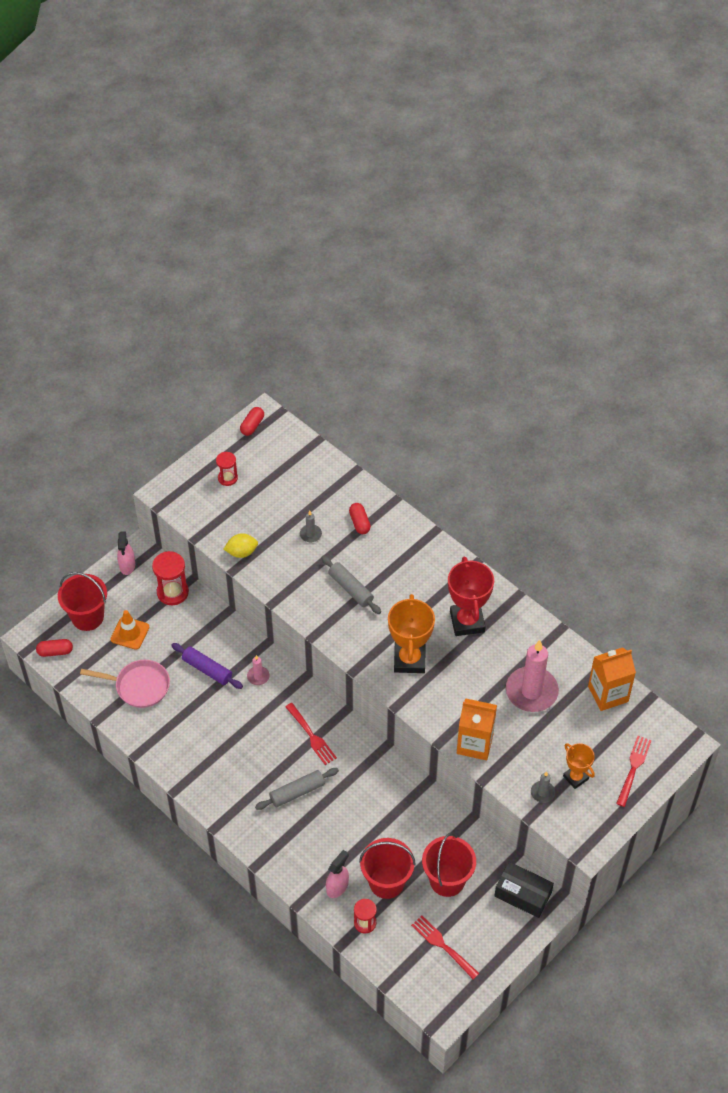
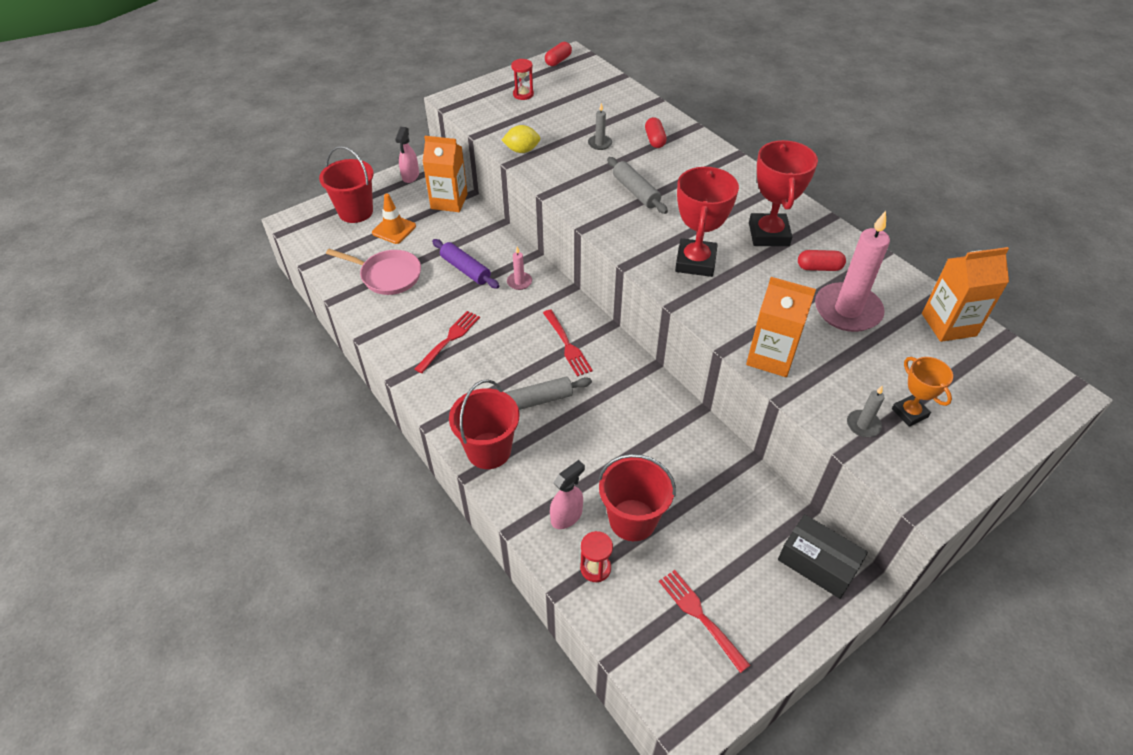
camera: 10 degrees right, 5 degrees down
red capsule [36,639,73,657] -> red capsule moved to [798,250,846,271]
red hourglass [152,551,189,605] -> orange carton [422,136,468,212]
orange trophy [388,594,435,673] -> red trophy [675,167,739,277]
red bucket [422,832,476,897] -> red bucket moved to [449,379,519,469]
red fork [616,736,652,807] -> red fork moved to [415,311,480,373]

